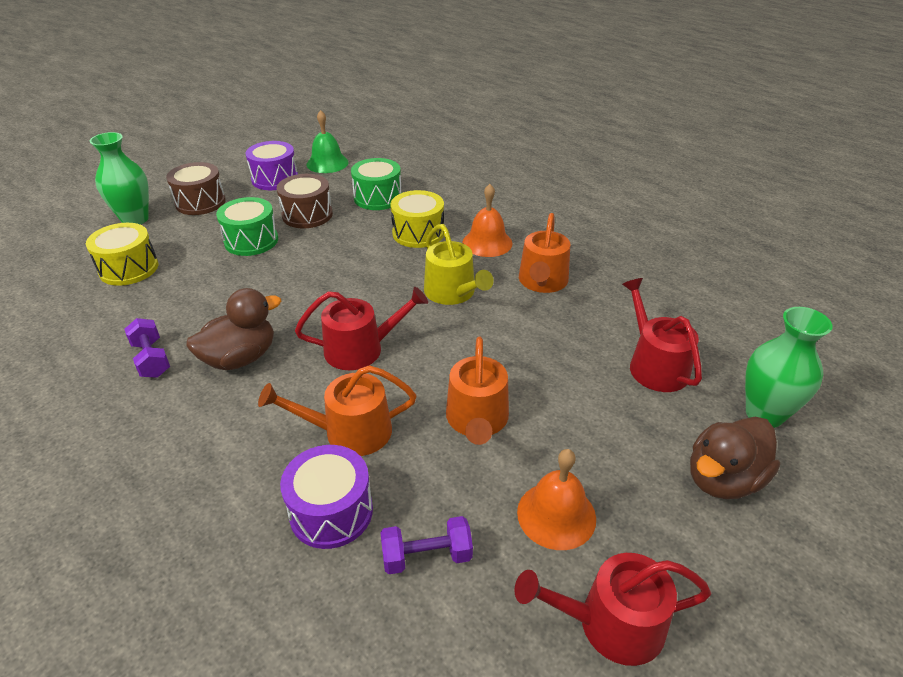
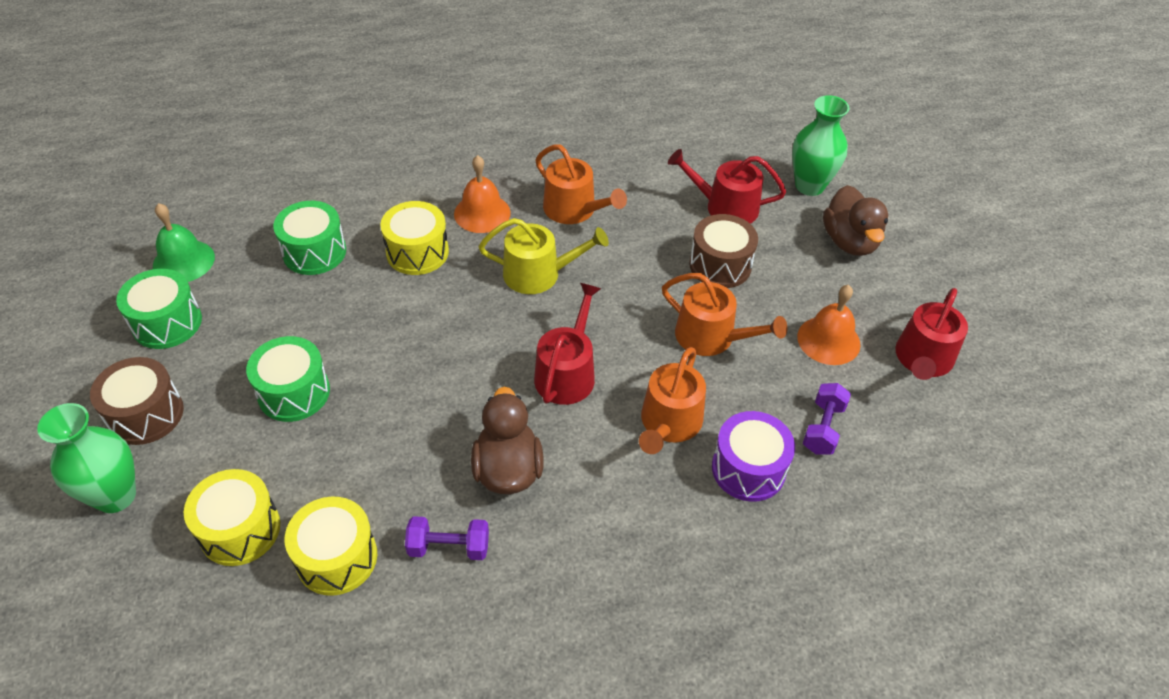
camera: 60 degrees left, 10 degrees up
purple drum [245,141,298,190] -> green drum [116,269,202,349]
brown drum [277,174,333,228] -> brown drum moved to [689,214,758,288]
none -> yellow drum [285,497,377,596]

